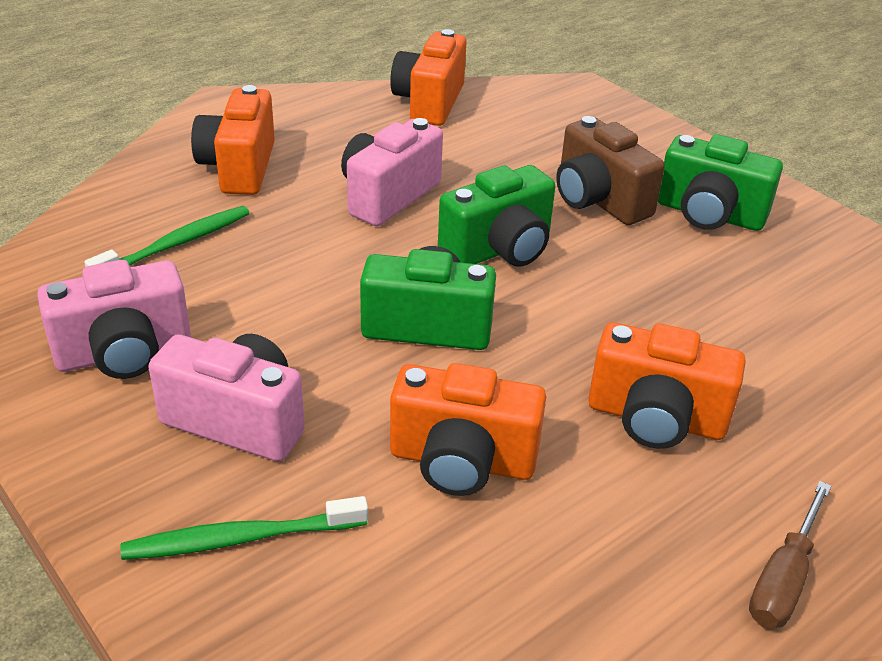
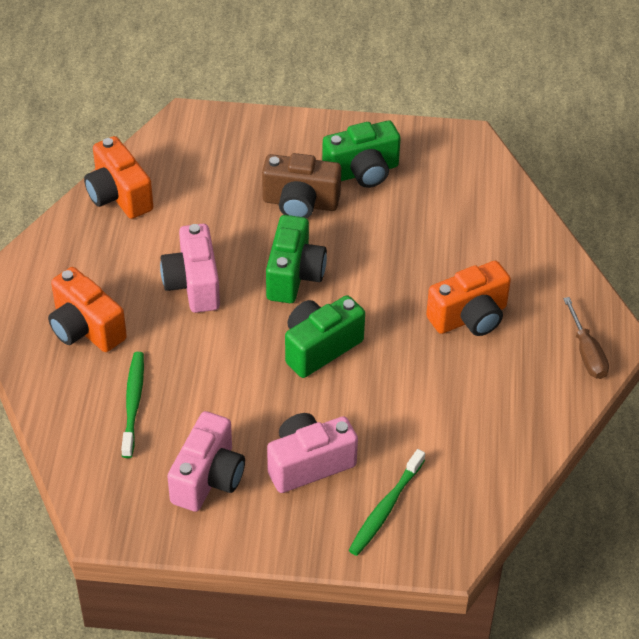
camera: 45 degrees left, 10 degrees up
orange camera [390,363,546,496] -> none

